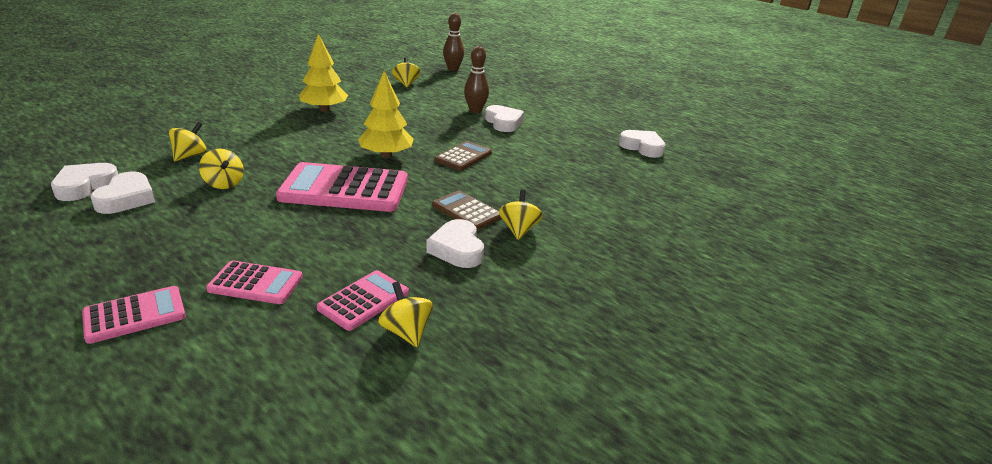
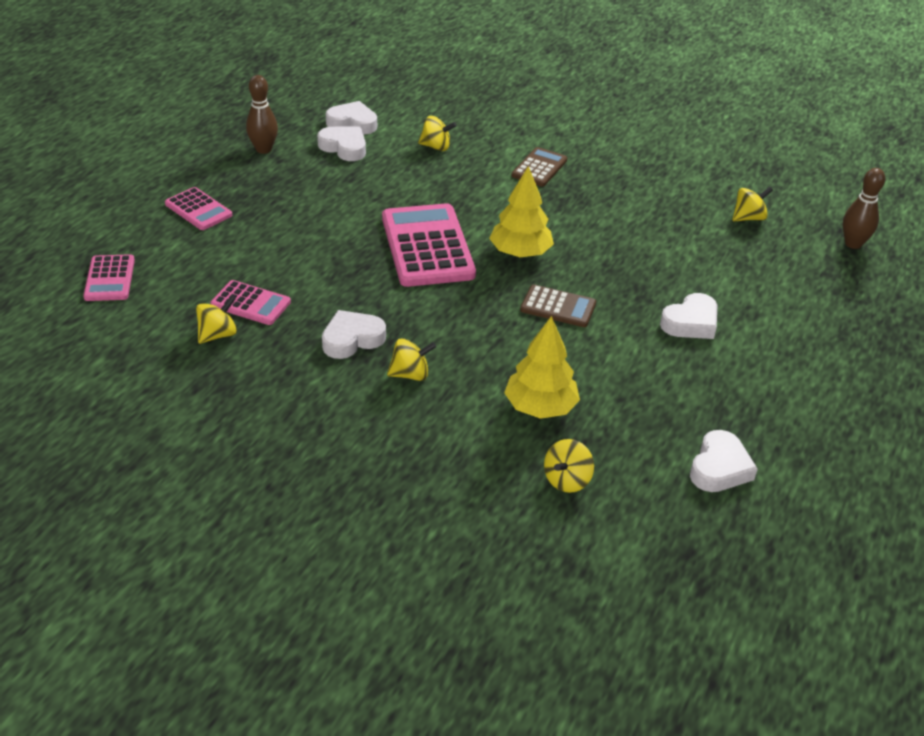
camera: 75 degrees right, 10 degrees up
white heart [91,172,155,214] -> white heart turned 135 degrees counterclockwise [317,126,366,161]
yellow spinning top [199,149,244,189] -> yellow spinning top moved to [544,439,594,493]
pink calculator [206,260,303,304] -> pink calculator moved to [83,254,135,301]
yellow tree [299,34,348,112] -> yellow tree moved to [504,316,580,419]
brown calculator [432,190,502,230] -> brown calculator moved to [512,147,567,187]
brown bowling pin [464,46,489,113] -> brown bowling pin moved to [246,75,278,154]

